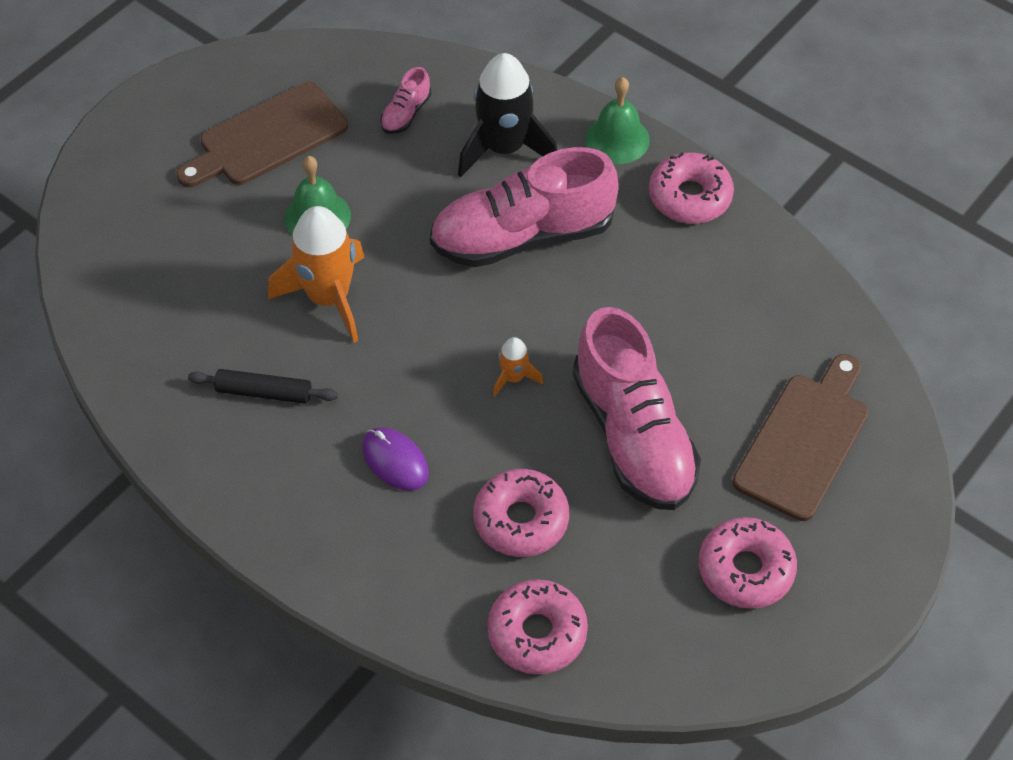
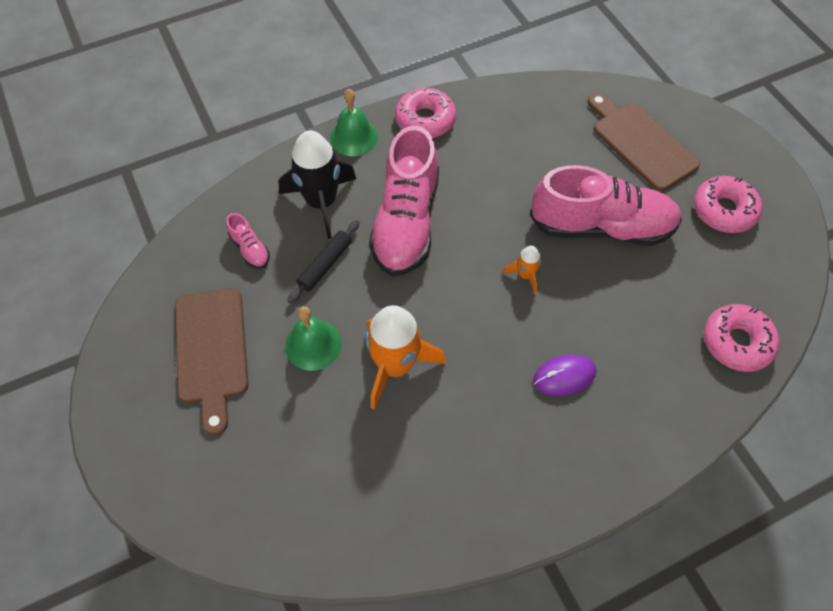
camera: 65 degrees left, 5 degrees up
black rolling pin [188,369,338,404] -> black rolling pin moved to [288,220,360,304]
pink donut [474,469,569,557] -> none

